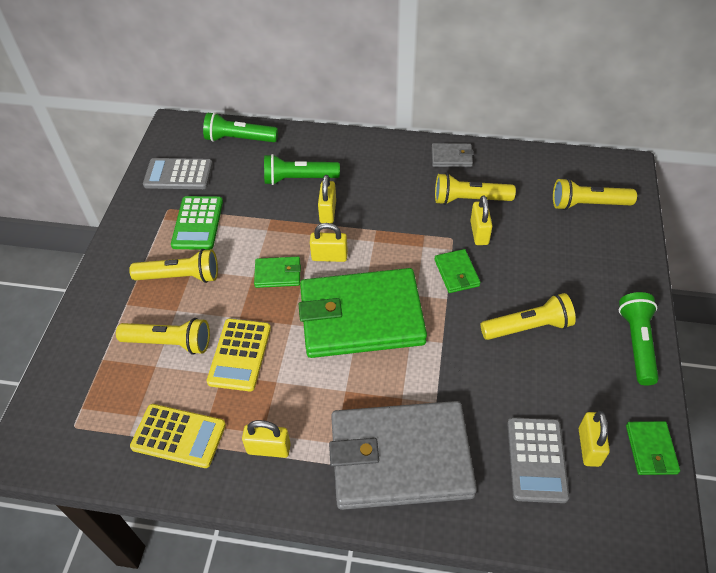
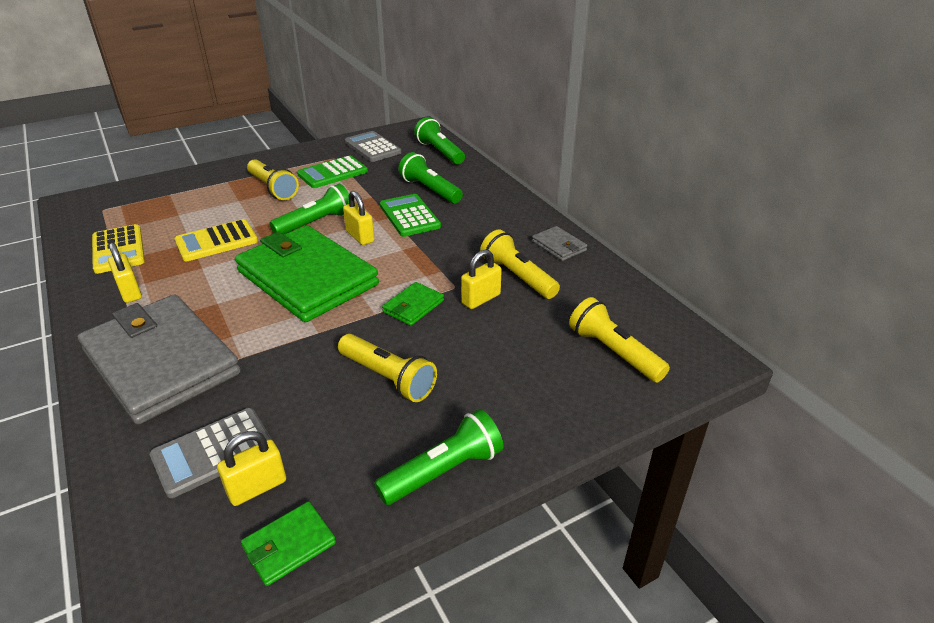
camera: 50 degrees right, 15 degrees down
yellow flashlight [116,318,210,355] -> none
green wallet [254,257,301,288] -> green flashlight [270,184,349,234]
yellow padlock [318,175,336,223] -> green calculator [380,194,441,237]

